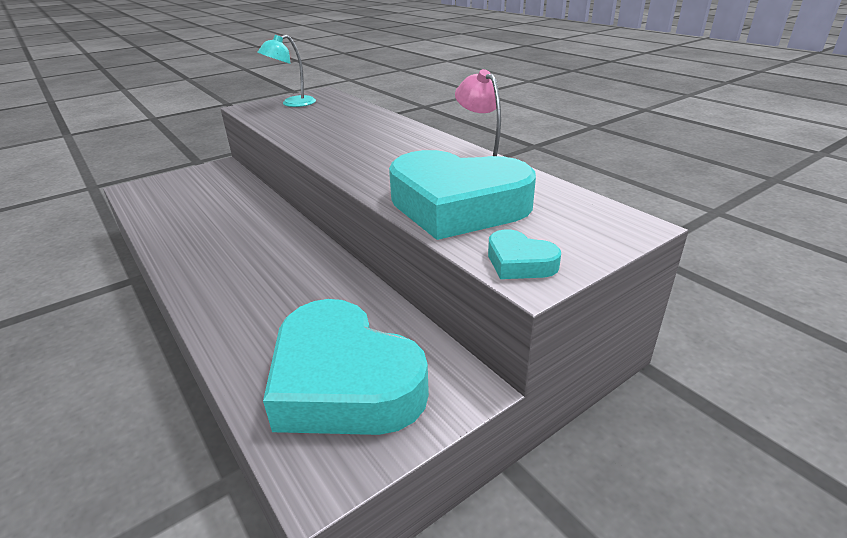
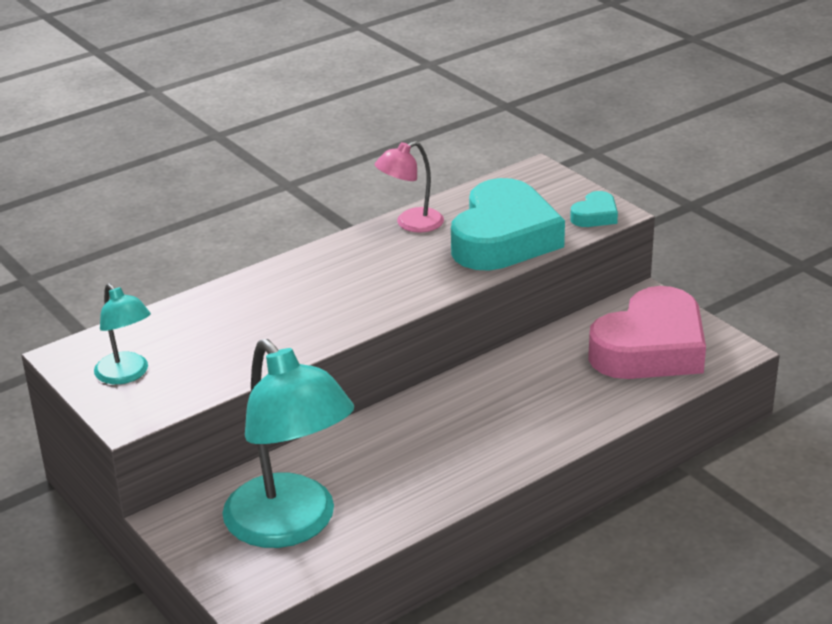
camera: 90 degrees left, 0 degrees up
turquoise heart [263,299,429,435] -> pink heart [588,286,706,379]
none -> turquoise lamp [223,339,354,548]

